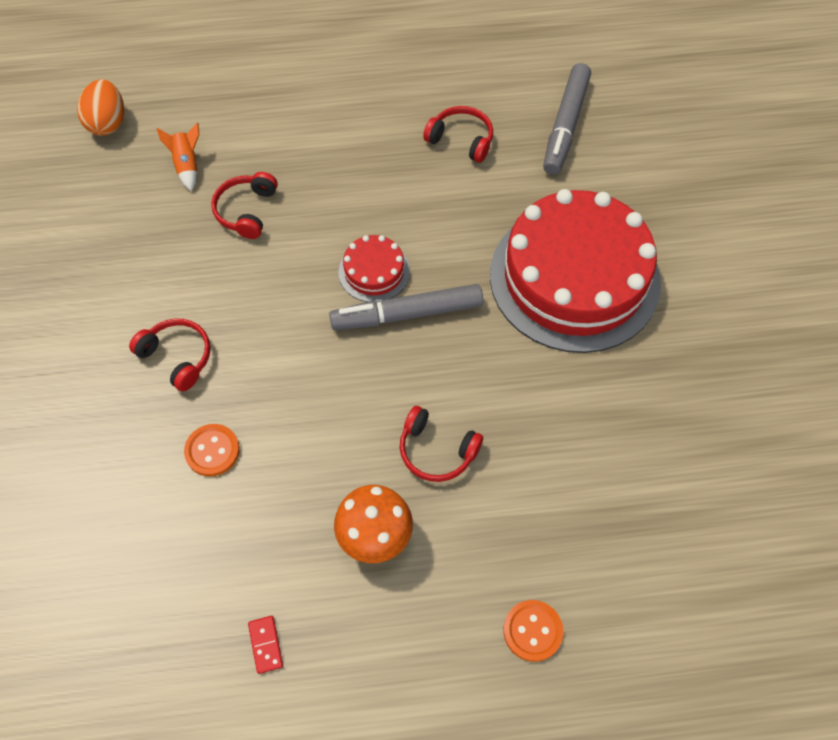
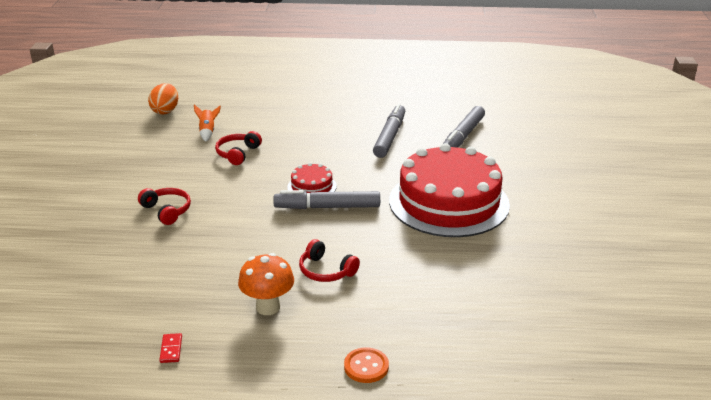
camera: 10 degrees right, 30 degrees down
orange button [184,424,240,477] -> none
red headphones [423,106,493,163] -> grey marker [373,104,405,158]

